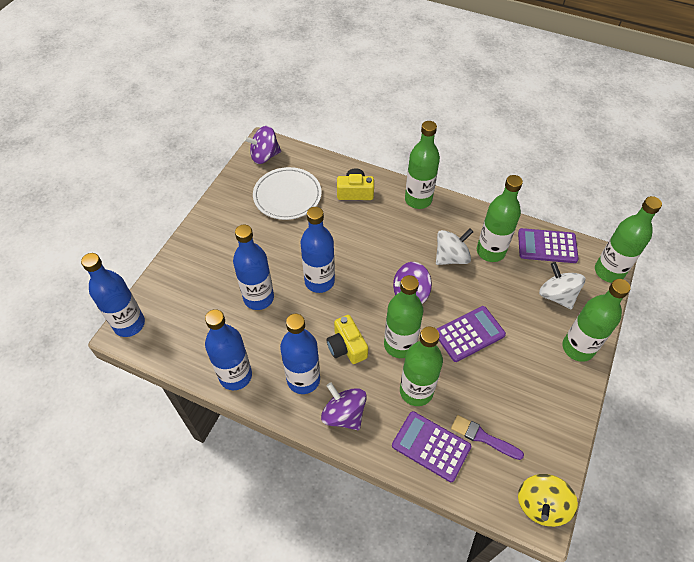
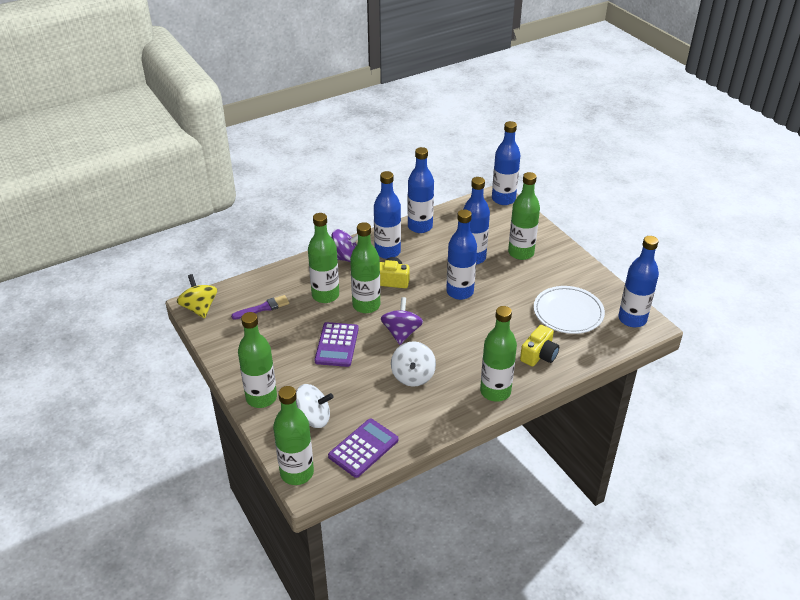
camera: 125 degrees right, 15 degrees down
purple spinning top [244,126,281,164] -> blue bottle [618,236,659,327]
purple calculator [392,411,472,482] -> none
green bottle [477,175,523,262] -> green bottle moved to [508,172,540,260]

